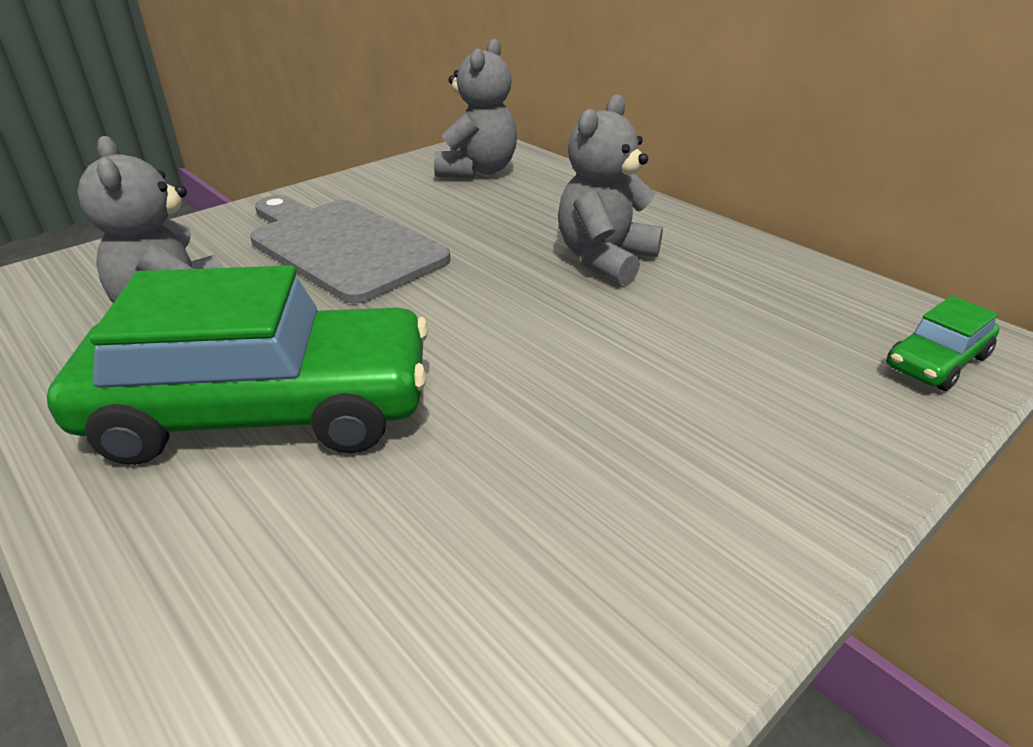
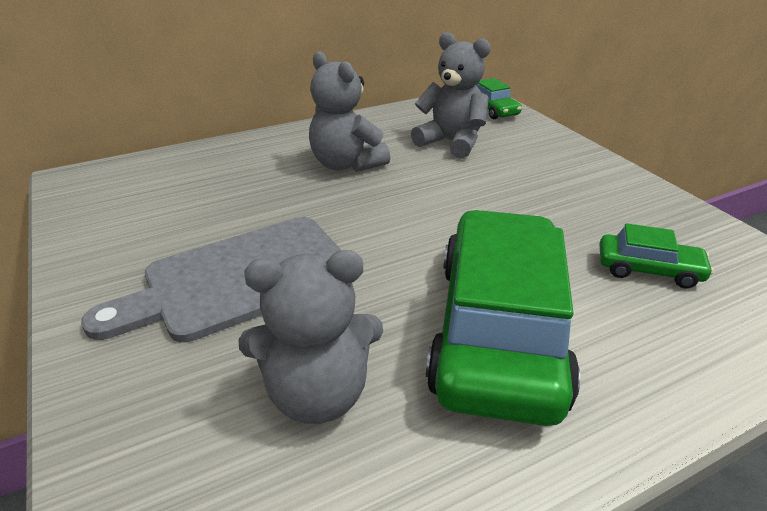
camera: 75 degrees left, 0 degrees up
grey teddy bear [434,39,517,178] -> grey teddy bear moved to [411,32,491,159]
none -> green car [599,223,714,288]

